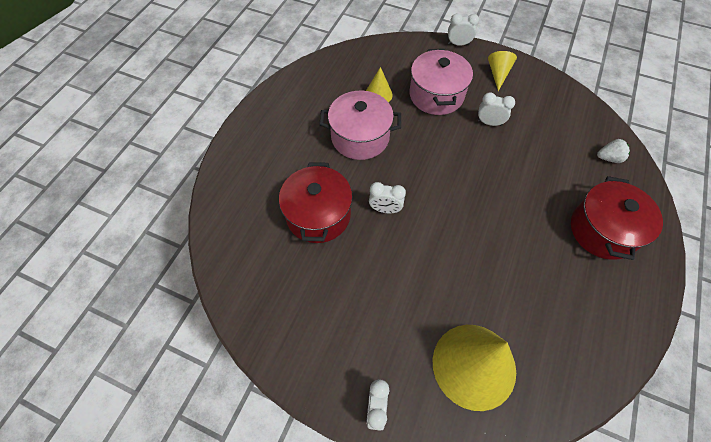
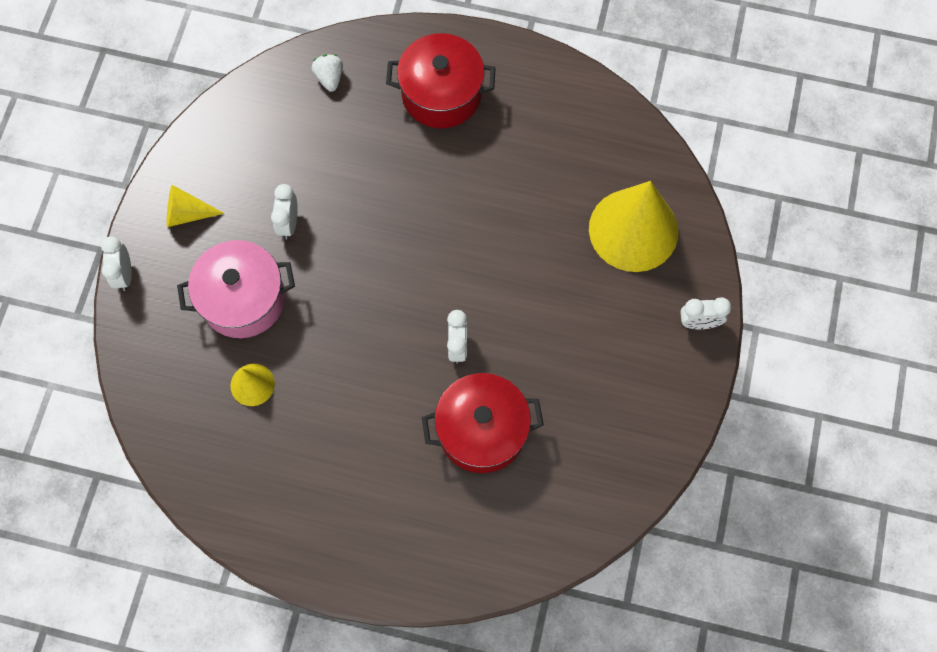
camera: 100 degrees left, 10 degrees up
pink pot [319,91,401,160] -> none

